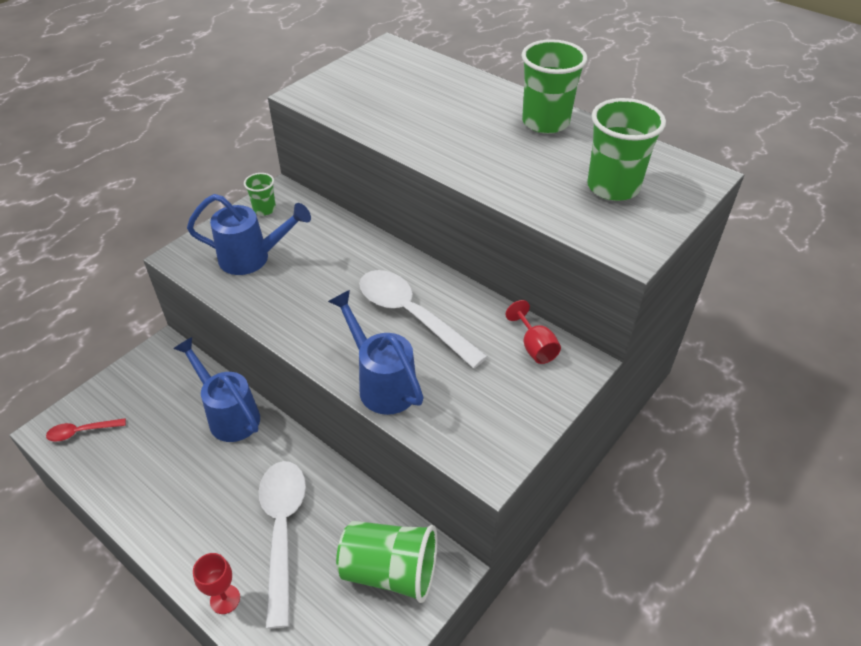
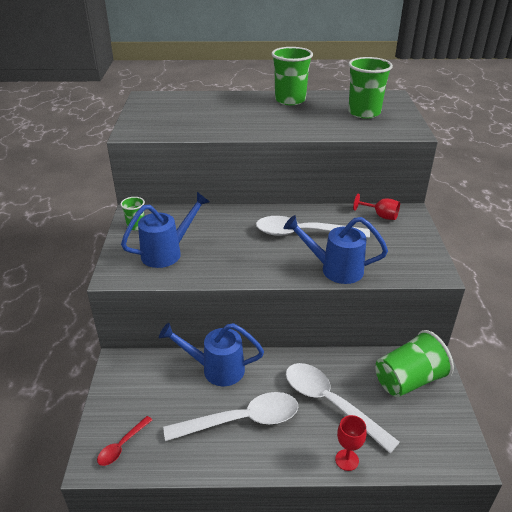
camera: 40 degrees left, 10 degrees down
none -> white spoon [163,392,298,441]

